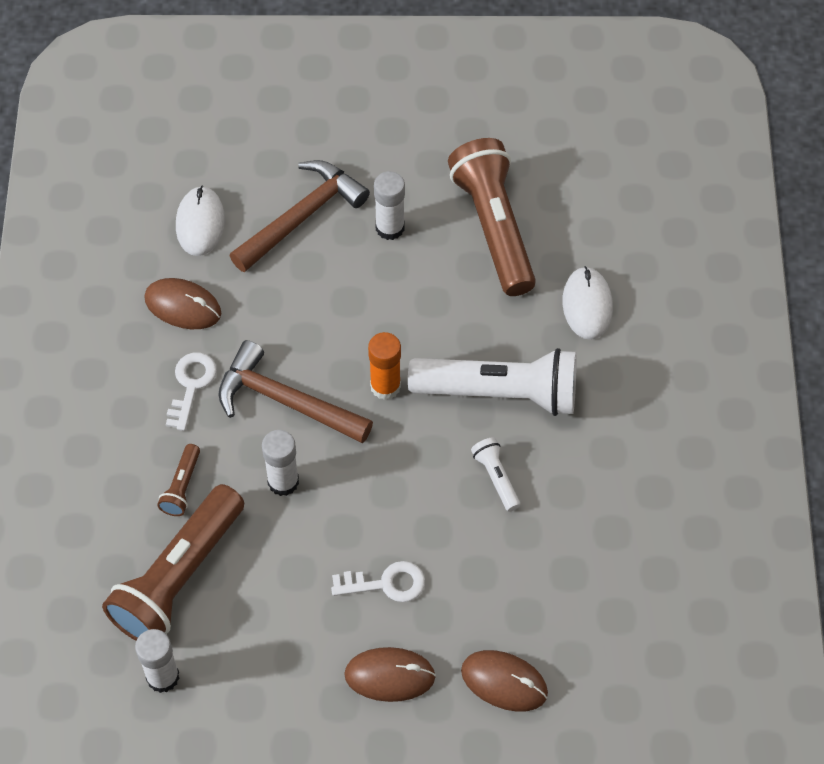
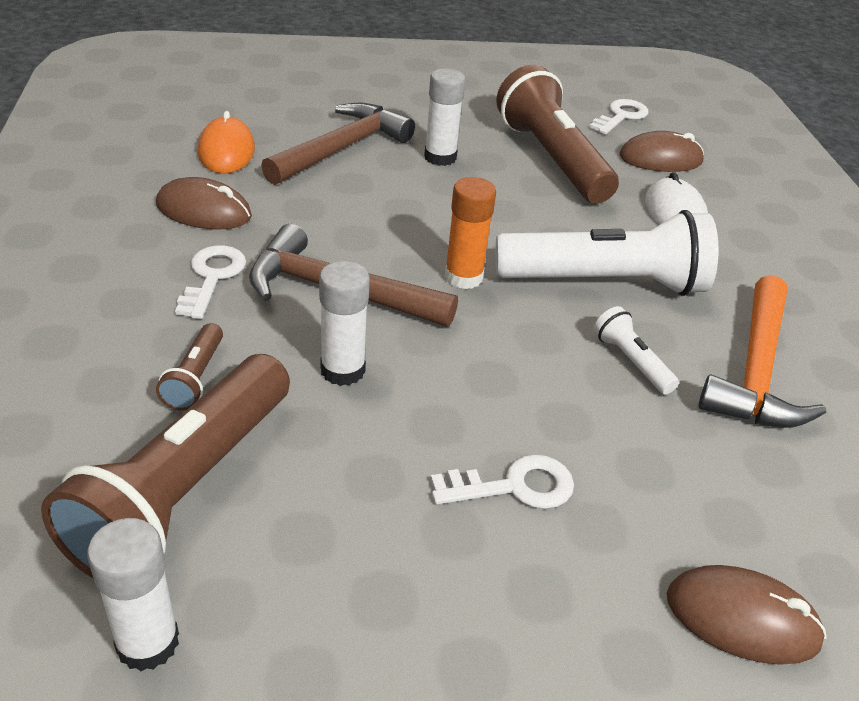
camera: 10 degrees left, 20 degrees down
white mouse [176,186,225,256] -> orange mouse [198,111,255,174]
brown mouse [344,647,436,702] -> brown mouse moved to [620,131,704,172]
none -> white key [589,99,649,135]
none -> orange hammer [698,275,826,428]

